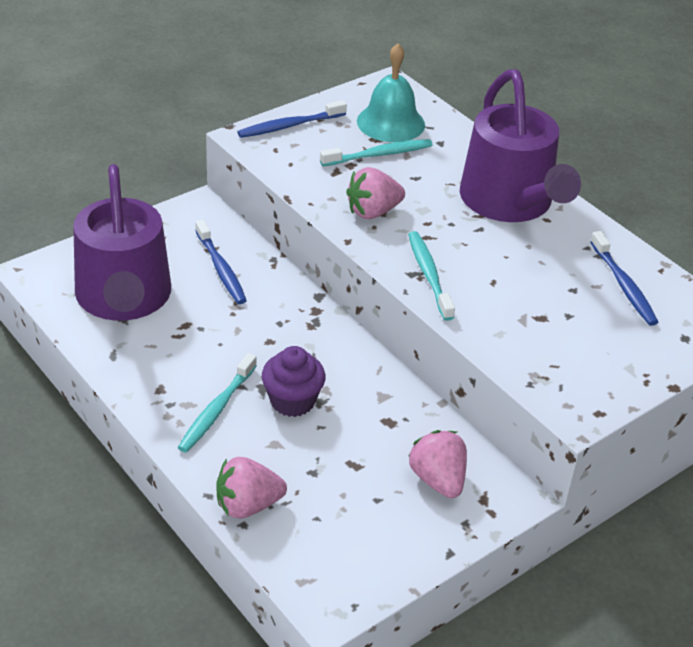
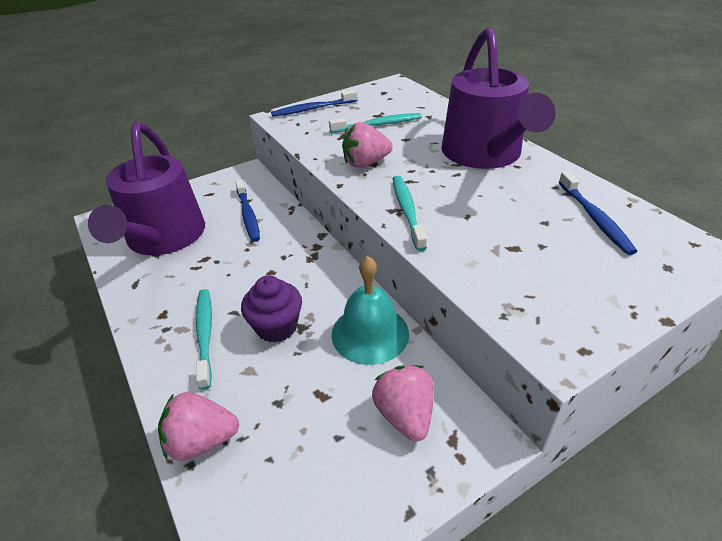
camera: 10 degrees right, 0 degrees up
turquoise toothbrush [178,353,257,453] -> turquoise toothbrush turned 135 degrees clockwise [196,289,212,390]
turquoise bell [357,43,425,142] -> turquoise bell moved to [332,256,409,365]

